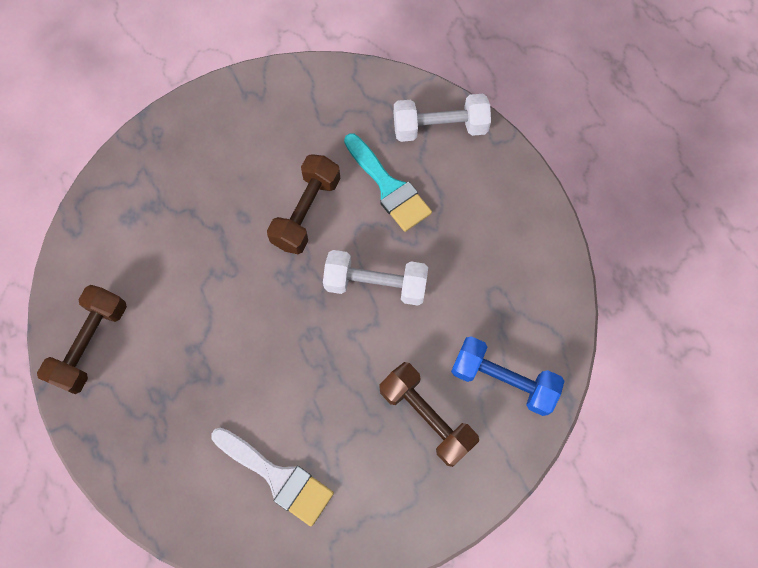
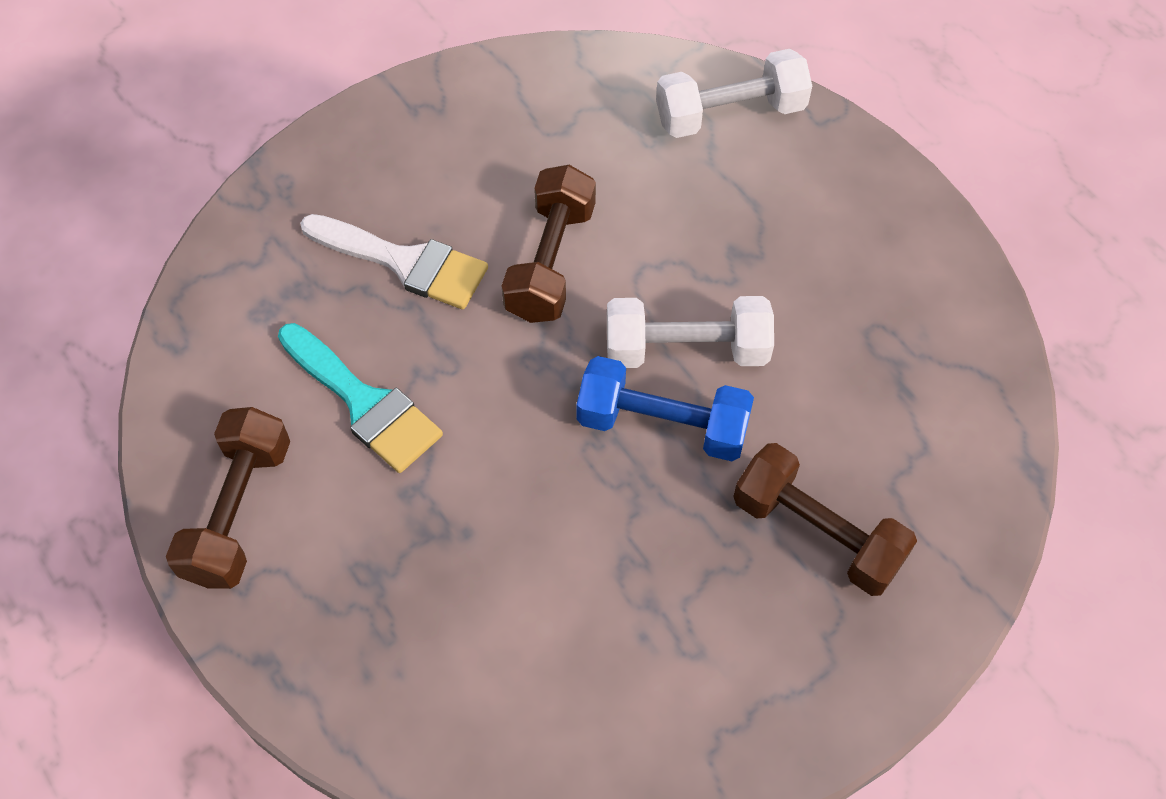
camera: 10 degrees left, 10 degrees down
white brush [211,427,334,526] -> white brush moved to [300,214,488,309]
turquoise brush [344,133,432,232] -> turquoise brush moved to [278,323,443,473]
blue dumbbell [451,336,564,416] -> blue dumbbell moved to [576,356,754,461]

